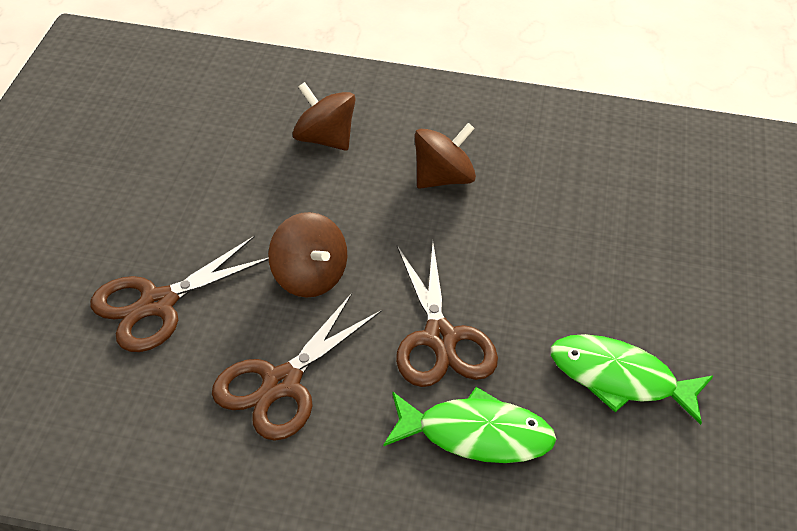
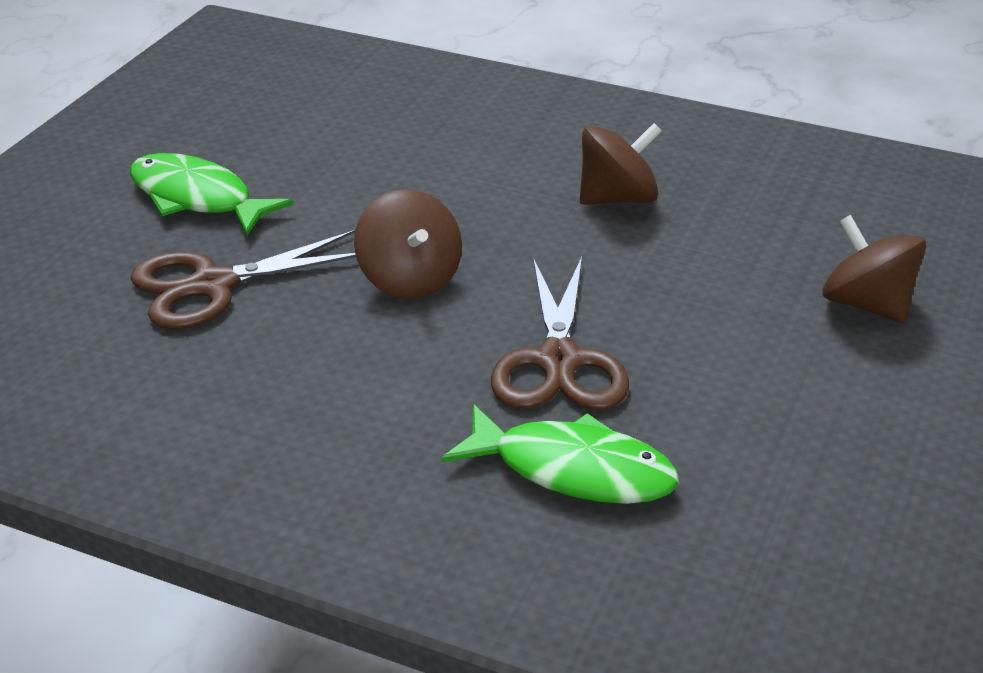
camera: 15 degrees right, 10 degrees down
brown scissors [212,293,382,441] -> none
brown spinning top [292,82,356,151] -> brown spinning top moved to [822,215,926,323]
green fish [551,334,713,425] -> green fish moved to [130,153,294,235]

